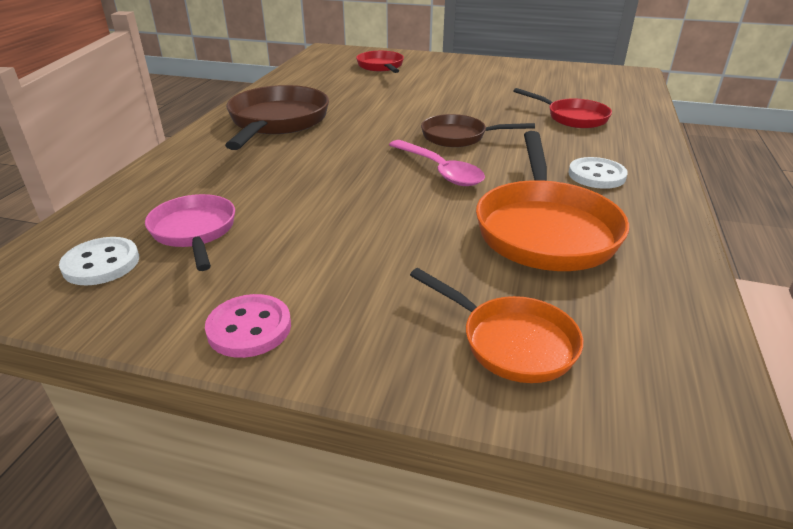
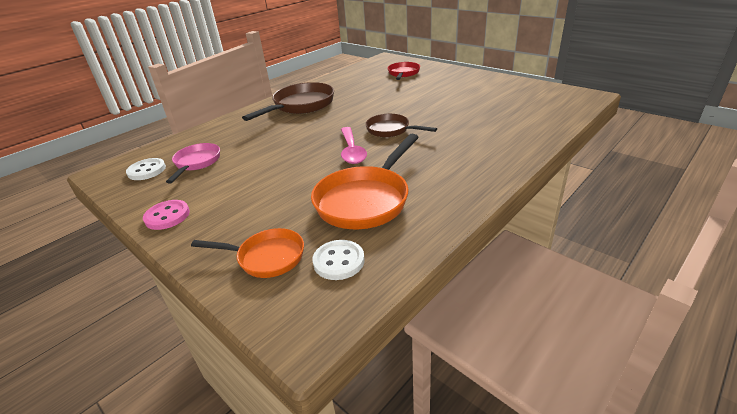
camera: 30 degrees right, 0 degrees up
orange pan [410,268,583,383] -> orange pan turned 60 degrees counterclockwise [191,228,304,278]
red pan [513,88,612,128] -> none
white button [568,157,628,189] -> white button moved to [312,240,365,280]

